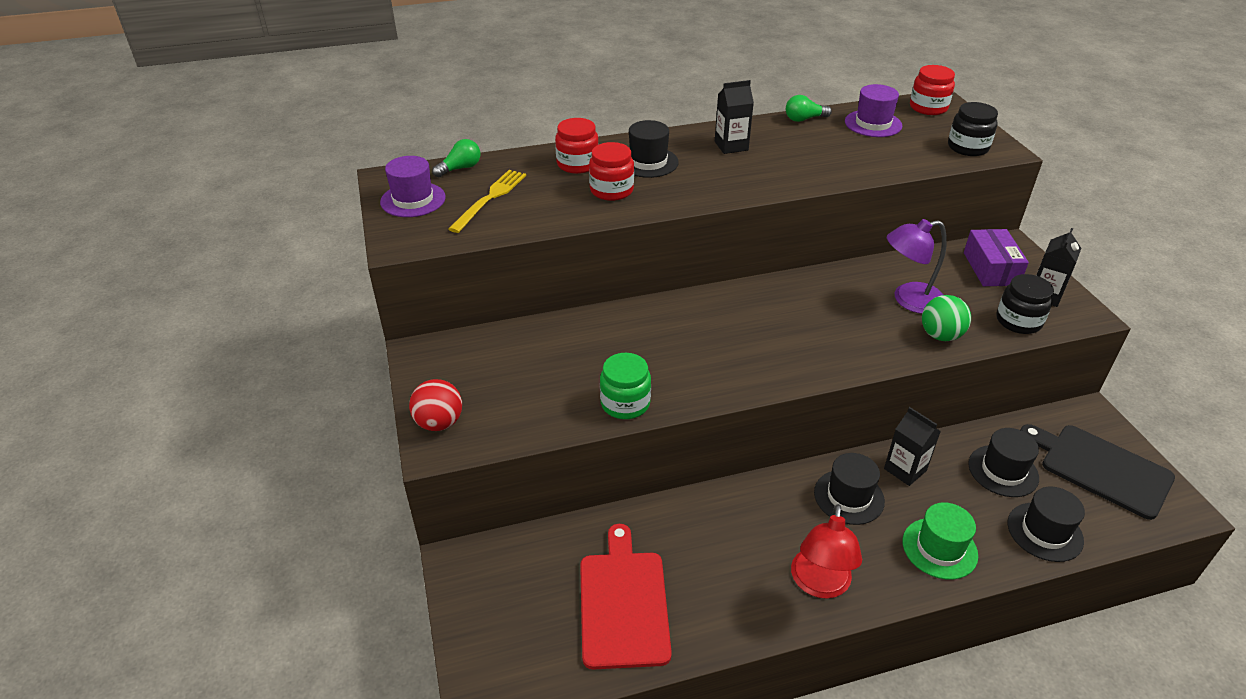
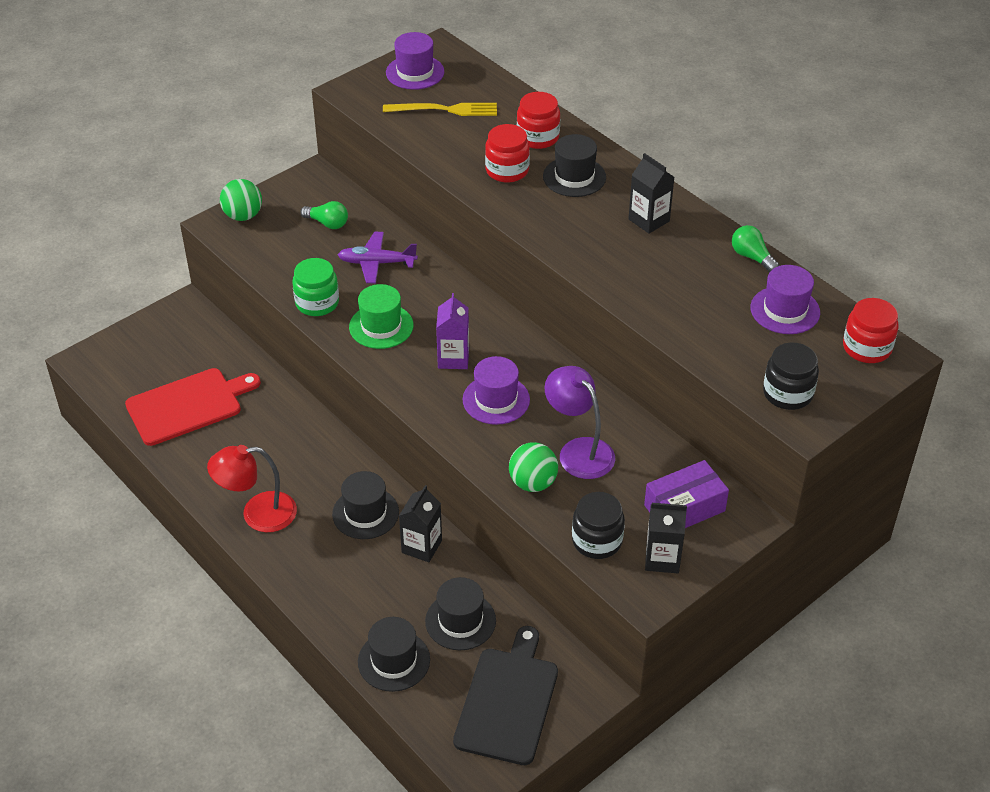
camera: 65 degrees right, 5 degrees up
red ball [409,379,462,431] -> green ball [220,179,262,221]
green light bulb [432,139,480,178] -> green light bulb moved to [300,201,348,229]
green hat [903,502,978,580] -> green hat moved to [349,284,414,349]
none -> purple plane [338,232,418,284]
none -> purple carton [436,293,469,369]
none -> purple hat [462,356,530,425]

